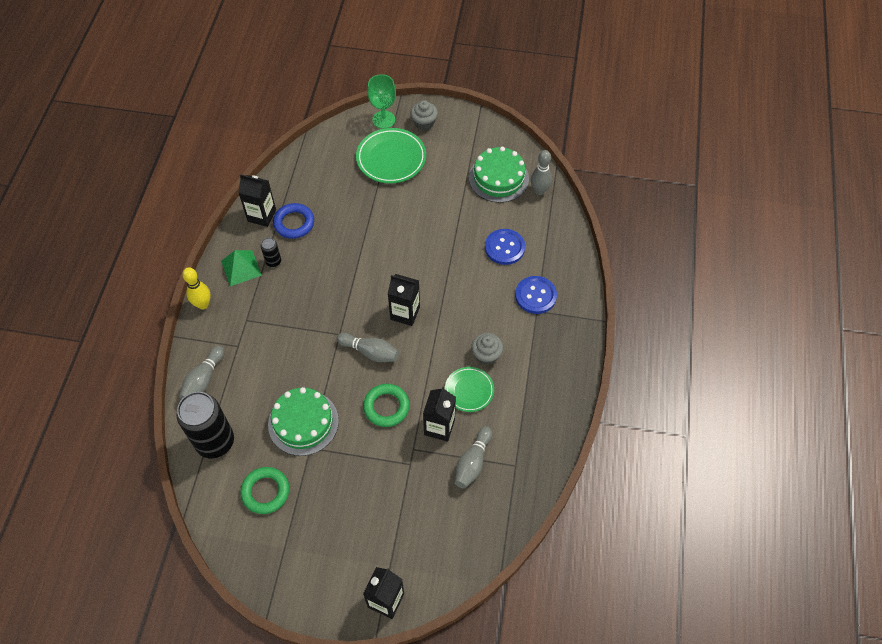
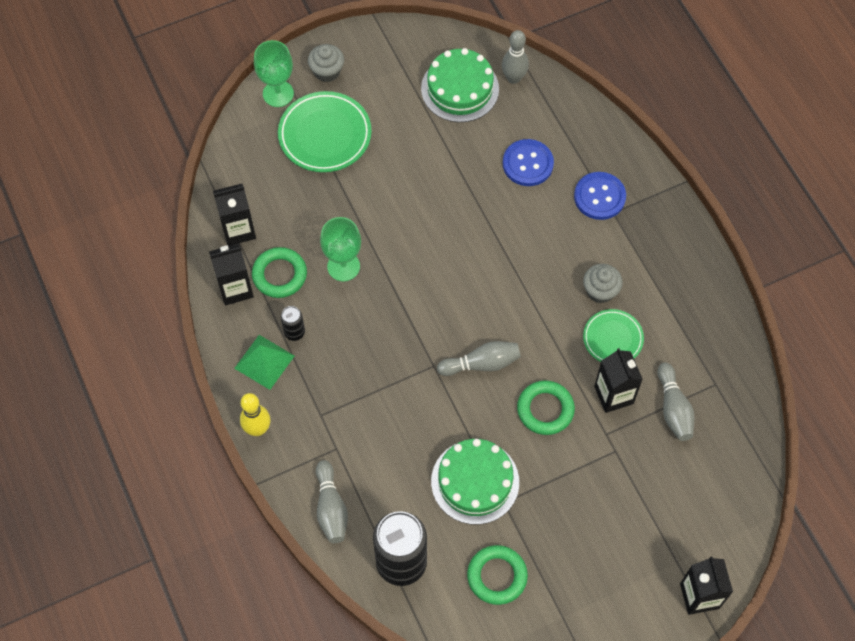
camera: 35 degrees left, 5 degrees up
blue ring [273,203,314,239] -> green ring [252,247,307,298]
black carton [388,274,420,326] -> black carton moved to [213,184,256,246]
none -> green goblet [320,217,361,282]

